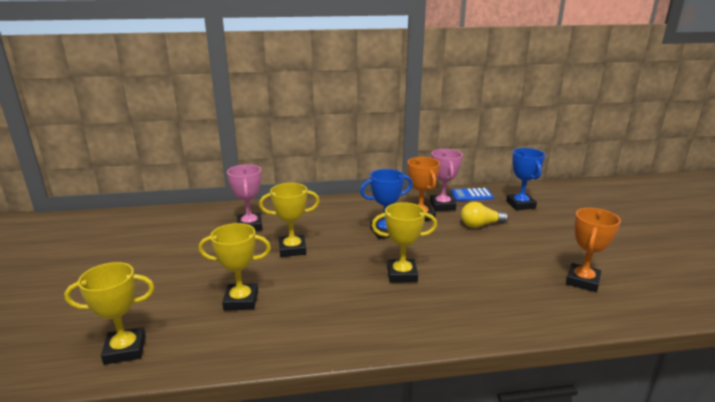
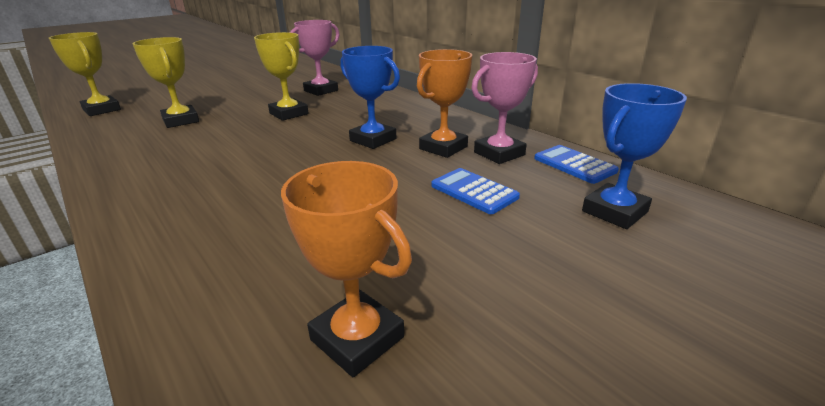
camera: 60 degrees right, 5 degrees up
yellow trophy [372,202,437,283] -> none
yellow light bulb [461,202,508,228] -> blue calculator [431,168,520,214]
orange trophy [566,208,621,292] -> orange trophy turned 45 degrees clockwise [281,161,412,377]

